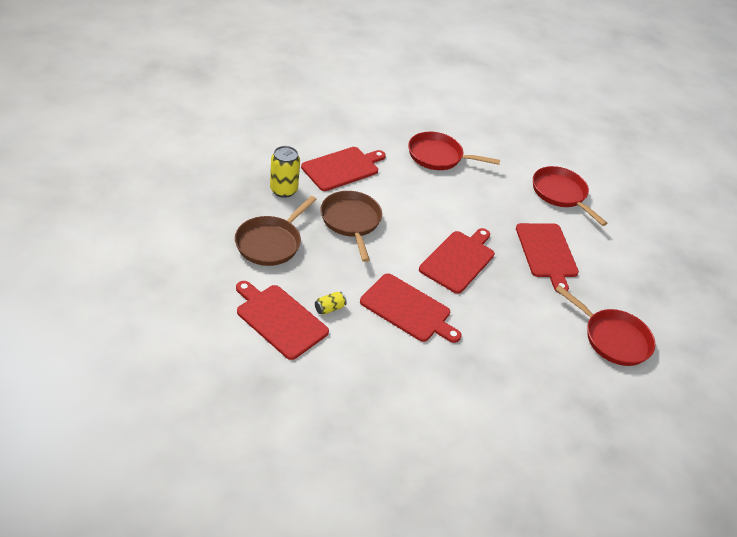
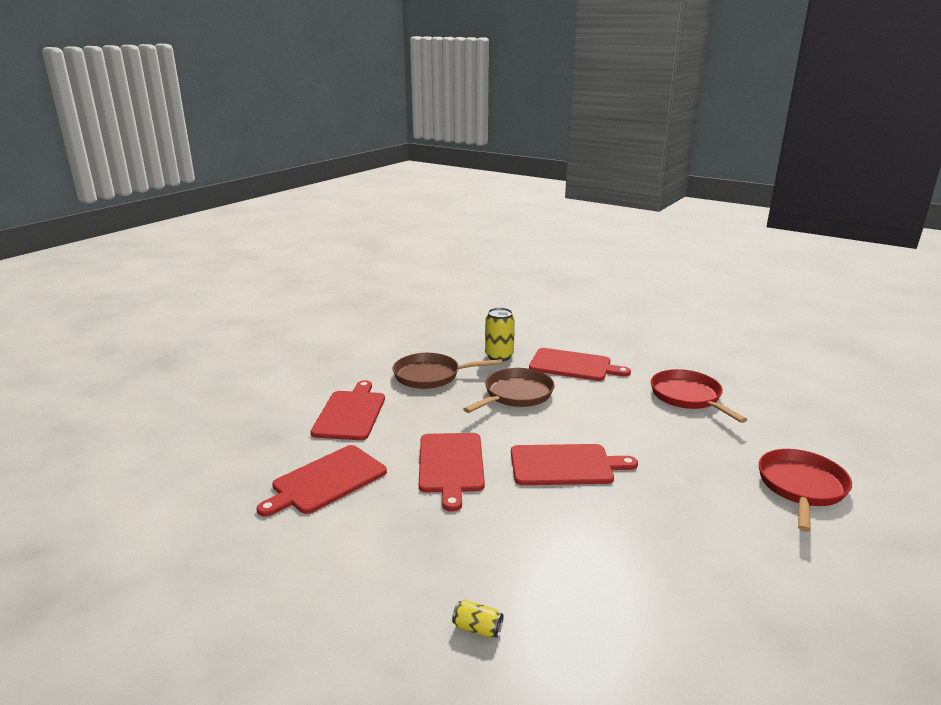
camera: 60 degrees right, 20 degrees down
yellow can [315,292,347,315] -> yellow can moved to [452,600,503,638]
red cutting board [516,223,579,293] -> red cutting board moved to [257,445,387,517]
red pan [555,285,655,366] -> none

